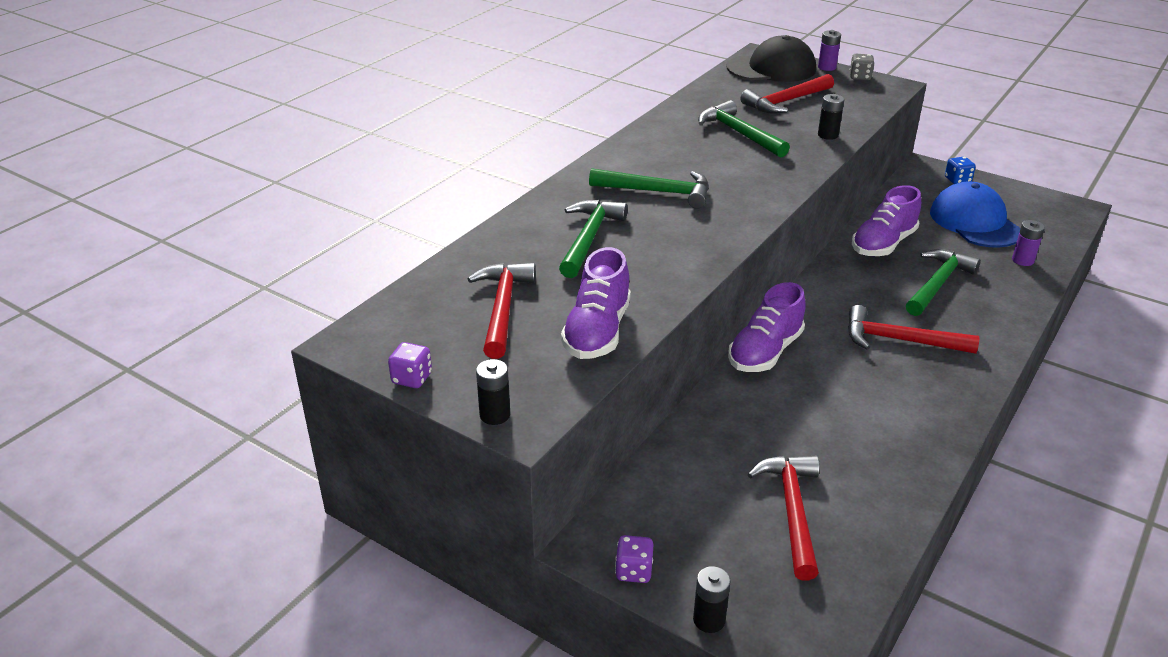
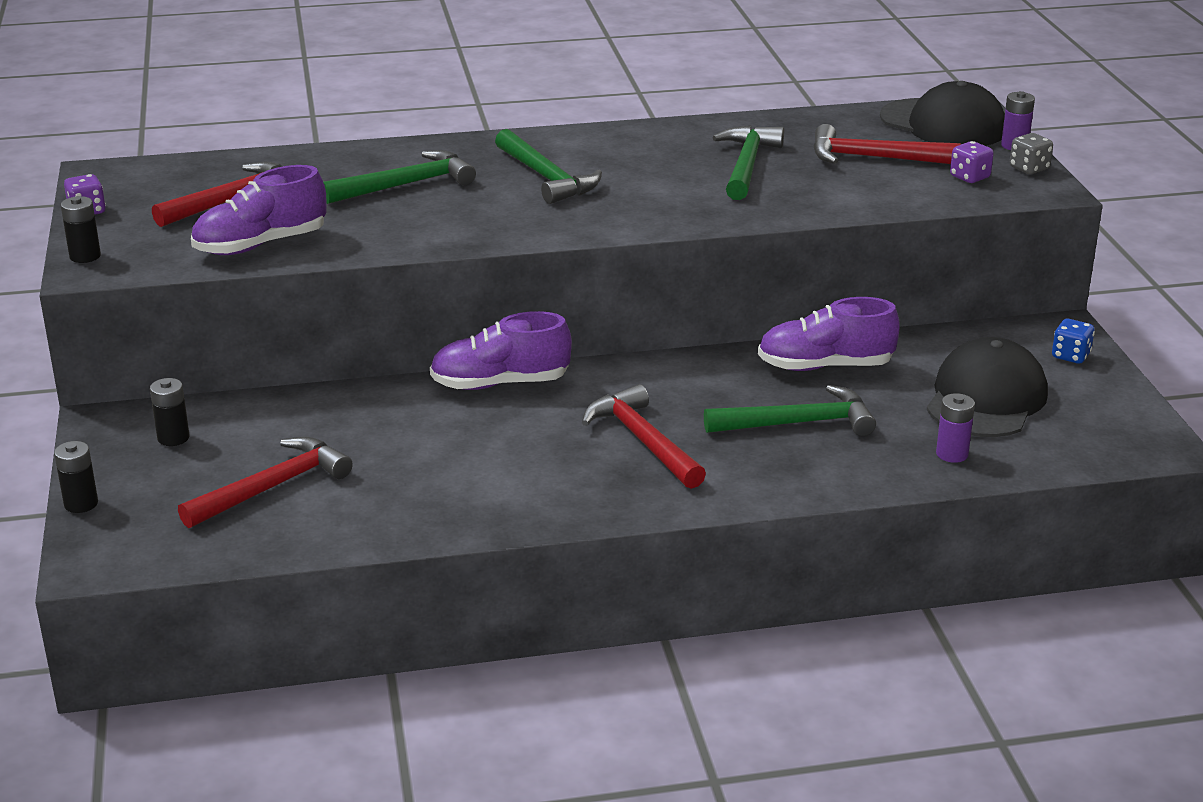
camera: 45 degrees right, 5 degrees down
purple dice [615,535,654,583] -> purple dice moved to [950,141,994,183]
black battery [818,94,844,140] -> black battery moved to [150,378,190,446]
blue cap [930,181,1020,248] -> black cap [927,337,1048,437]

